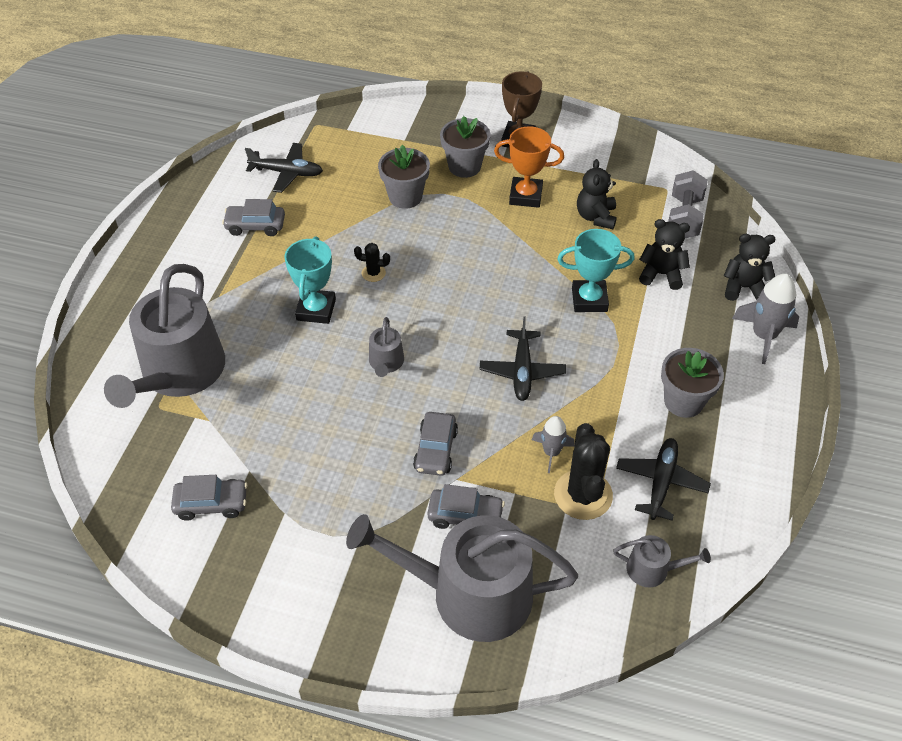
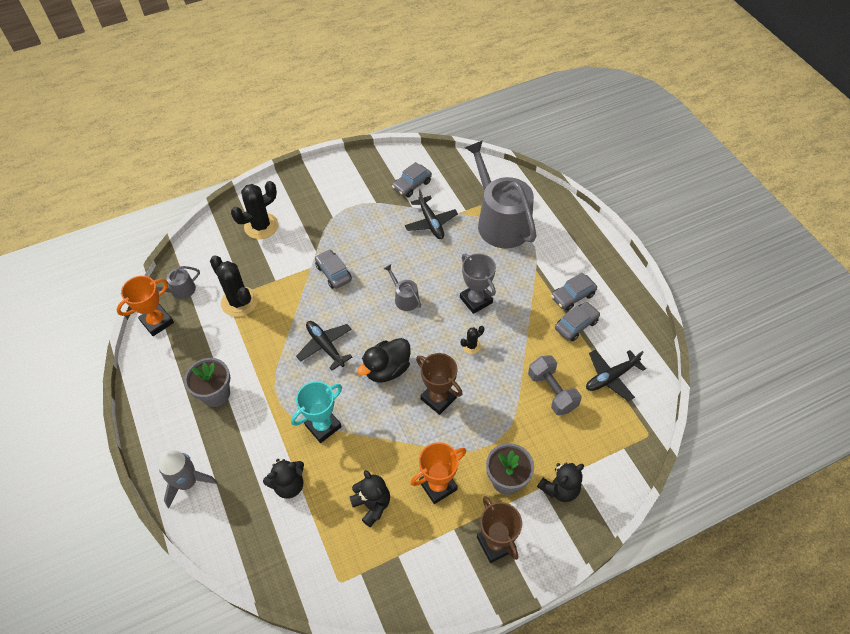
camera: 140 degrees right, 5 degrees up
turquoise trophy [284,237,336,324] -> grey trophy [460,253,496,314]
grey watering can [346,514,578,642] -> black cactus [231,181,279,239]
grey flower pot [378,145,430,209] -> none
grey car [427,484,505,529] -> grey car moved to [551,273,597,311]
grey rocket [532,416,575,473] -> none
black plane [616,438,711,521] -> black plane moved to [405,189,458,239]
grey dumbbell [668,170,708,238] -> grey dumbbell moved to [528,355,582,416]
black teddy bear [724,234,776,301] -> black teddy bear moved to [537,463,584,502]
none -> orange trophy [116,276,174,336]
none -> black duck [357,338,411,383]
none -> brown trophy [416,353,463,415]

